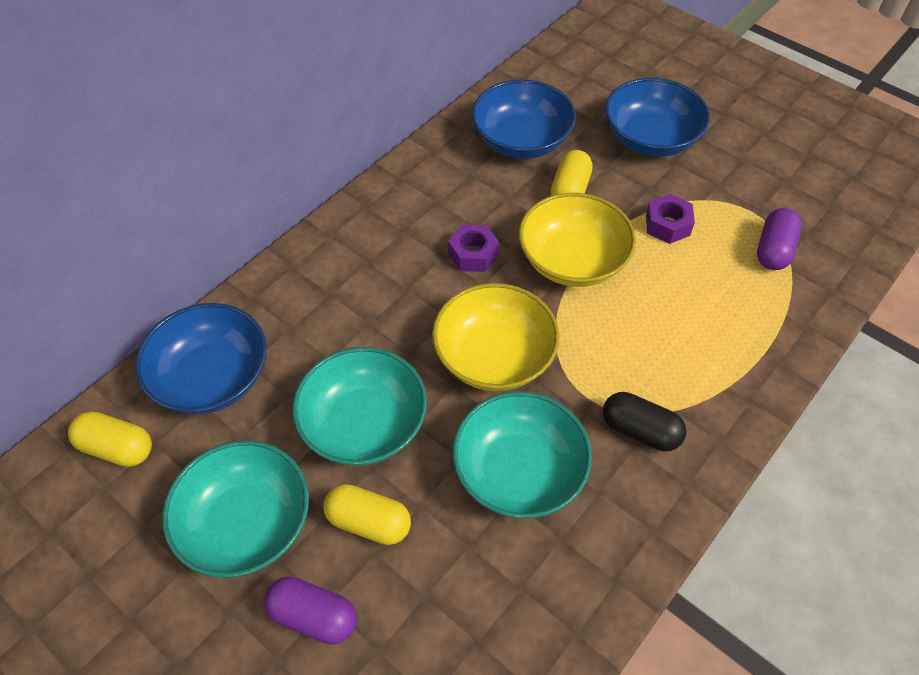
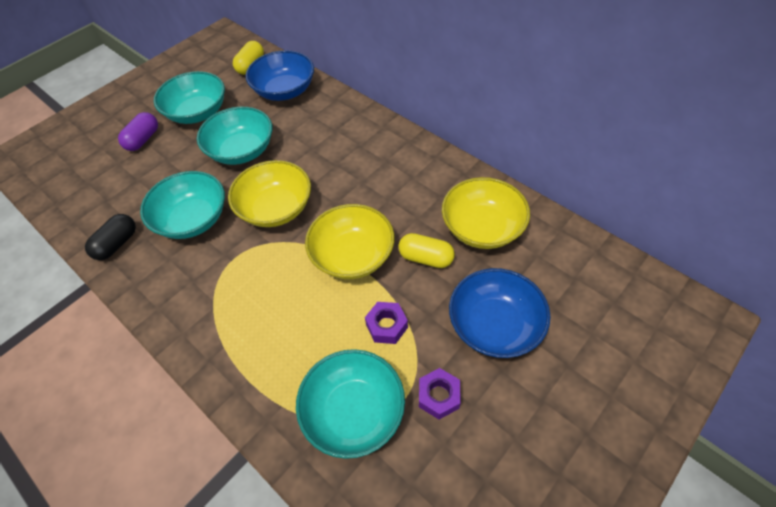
camera: 95 degrees right, 0 degrees up
yellow capsule [323,484,411,545] -> none
purple nut [448,224,499,272] -> purple nut moved to [419,368,461,419]
blue bowl [472,79,576,159] -> yellow bowl [442,177,530,249]
black capsule [603,392,686,451] -> black capsule moved to [85,214,136,260]
purple capsule [757,208,802,270] -> turquoise bowl [296,349,405,459]

